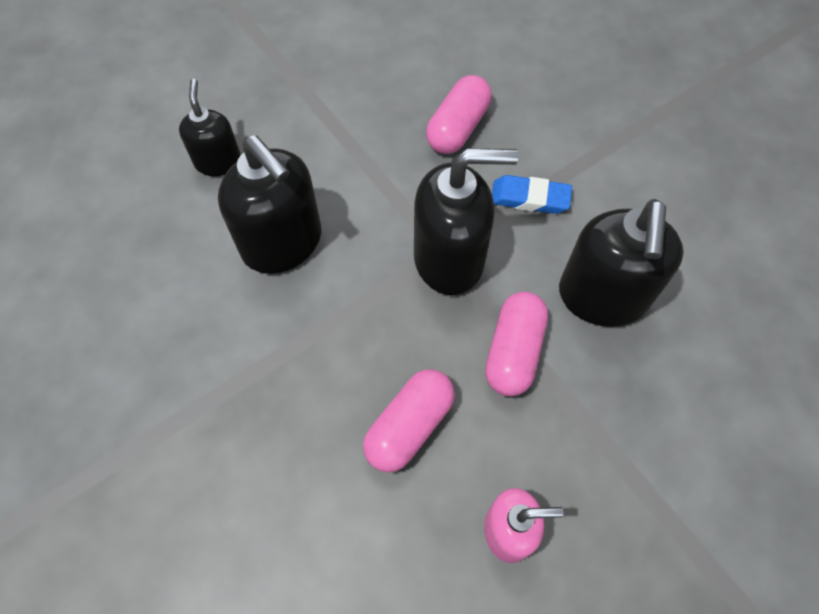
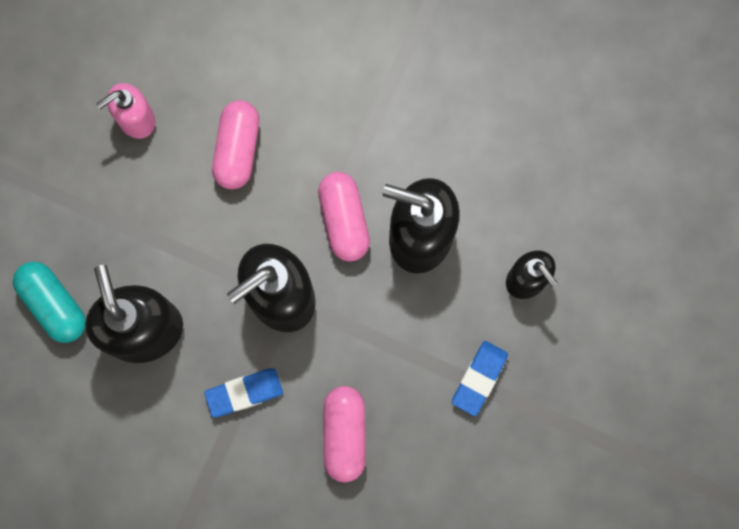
camera: 150 degrees right, 15 degrees up
pink capsule [485,292,548,396] -> pink capsule moved to [318,172,370,262]
none -> turquoise capsule [13,262,86,343]
none -> blue eraser [452,341,508,416]

